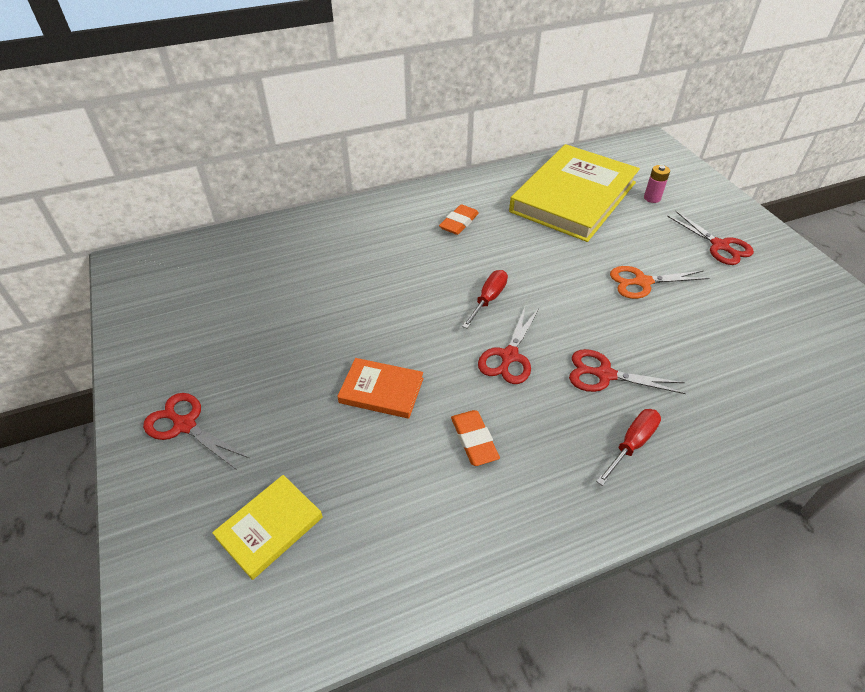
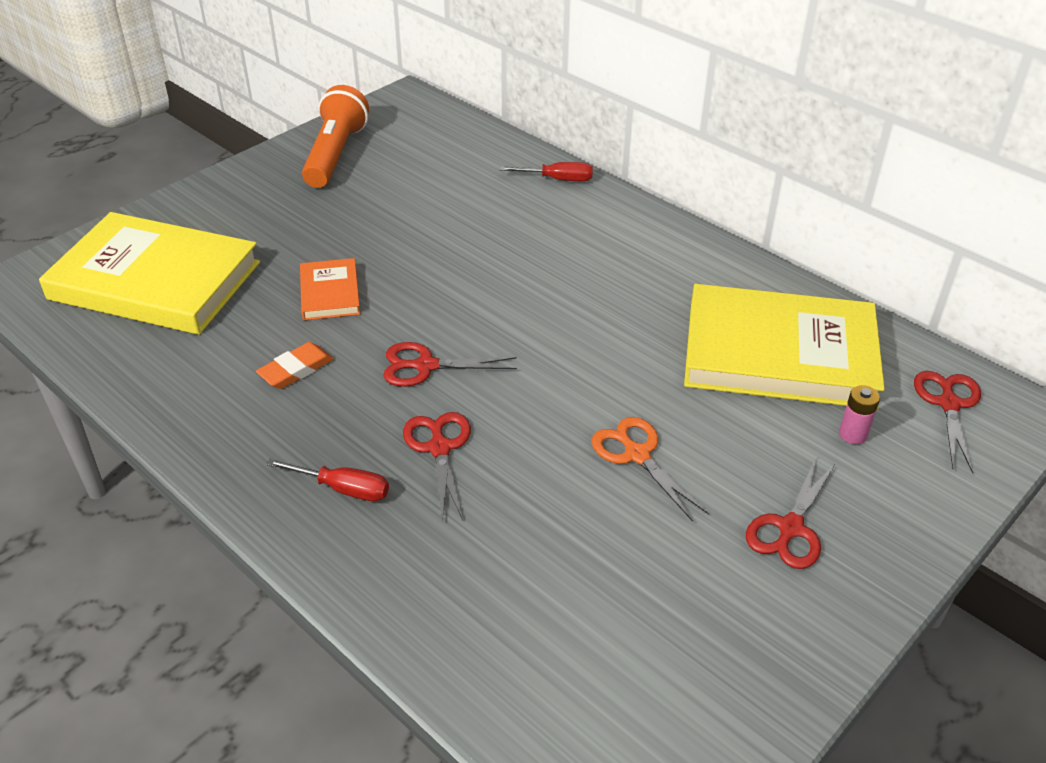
camera: 65 degrees right, 5 degrees down
red scissors [143,393,249,470] -> red scissors moved to [914,371,981,473]
yellow book [212,475,323,580] -> yellow book [39,212,260,335], size x2.21
orange eraser [439,204,479,235] -> none
red screwdriver [462,270,508,328] -> red screwdriver moved to [500,162,593,181]
none -> orange flashlight [302,85,369,188]

